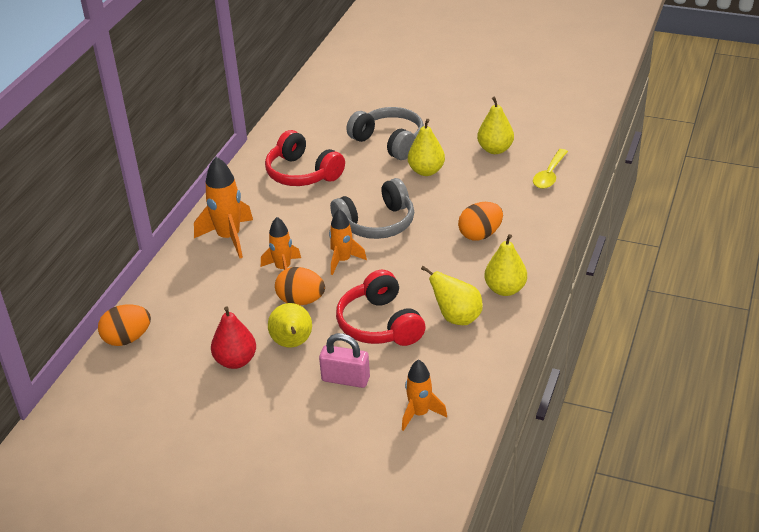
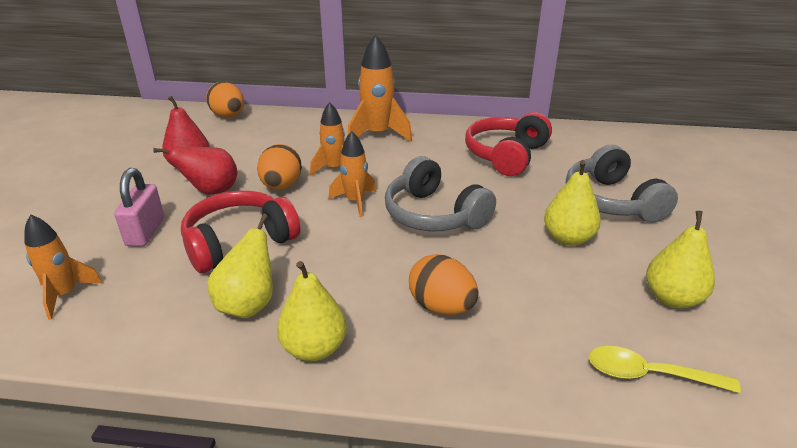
camera: 75 degrees right, 5 degrees down
yellow pear [268,303,312,348] -> red pear [153,147,238,195]
grey headphones [346,107,424,160] -> grey headphones turned 135 degrees clockwise [566,145,678,223]

